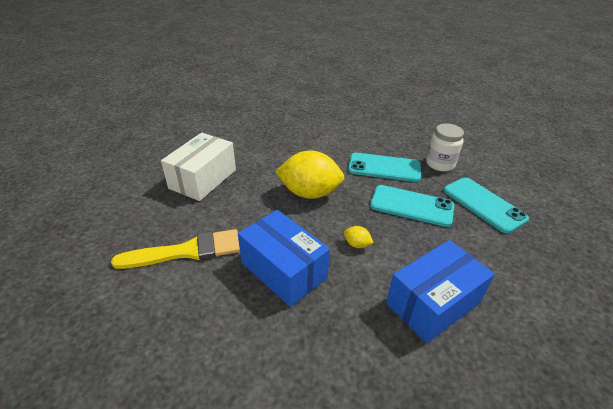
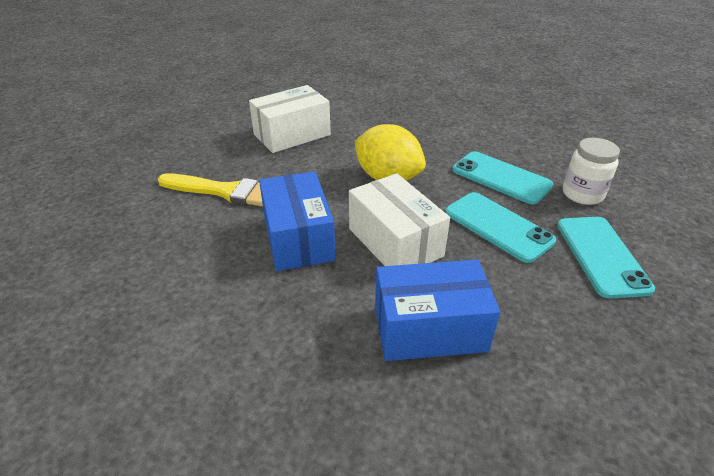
camera: 30 degrees right, 0 degrees up
yellow lemon [344,226,374,248] -> white box [349,173,450,266]

